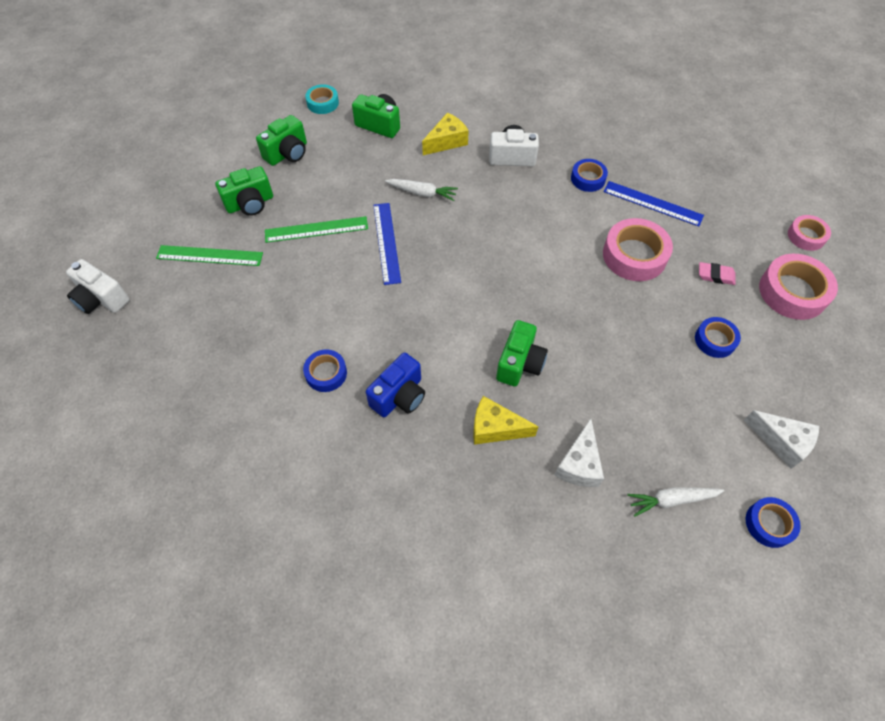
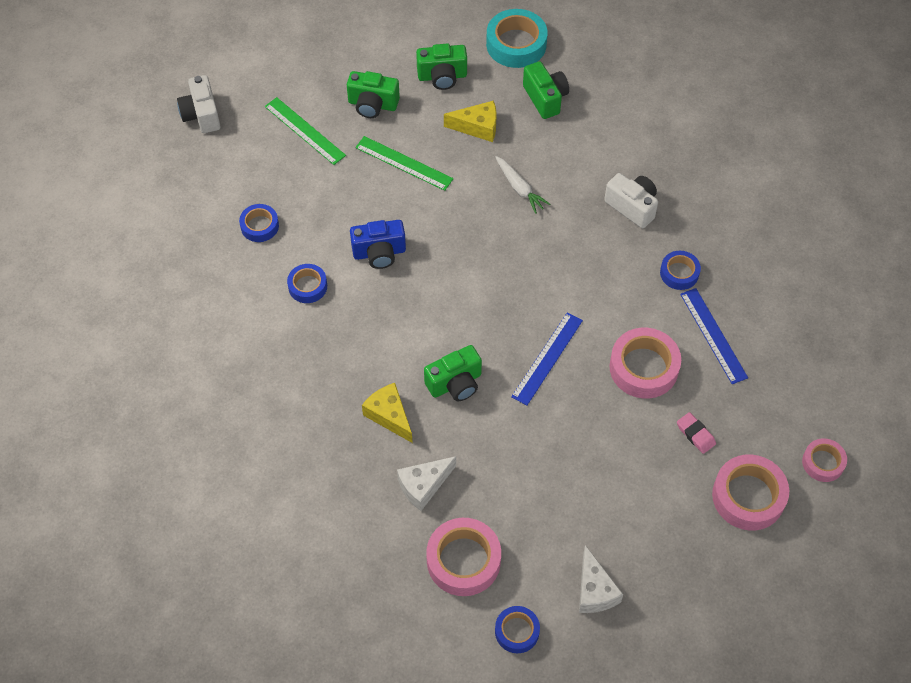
camera: 40 degrees right, 0 degrees up
turquoise tape [305,84,339,114] -> turquoise tape [486,9,547,68], size x1.71
blue camera [366,353,425,417] -> blue camera moved to [350,220,406,269]
blue ruler [373,203,401,285] -> blue ruler moved to [511,312,583,405]
yellow cheese [422,112,469,155] -> yellow cheese moved to [444,101,497,142]
white carrot [627,487,724,517] -> pink tape [426,518,501,596]
blue tape [695,317,741,358] -> blue tape moved to [239,204,279,242]

